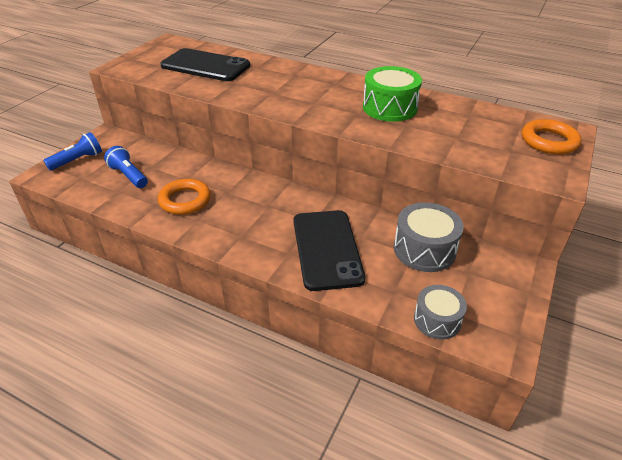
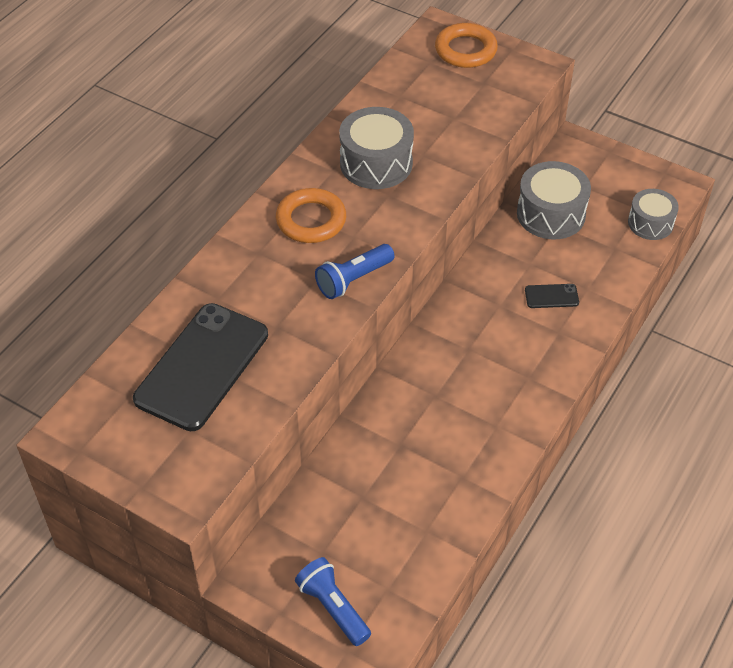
camera: 85 degrees left, 10 degrees up
blue flashlight [104,146,148,188] -> blue flashlight moved to [315,244,395,299]
orange ring [158,179,211,215] -> orange ring moved to [276,188,346,243]
black phone [293,210,365,291] -> black phone [525,284,579,308], size x0.41
green drum [363,66,422,122] -> grey drum [339,107,414,189]

